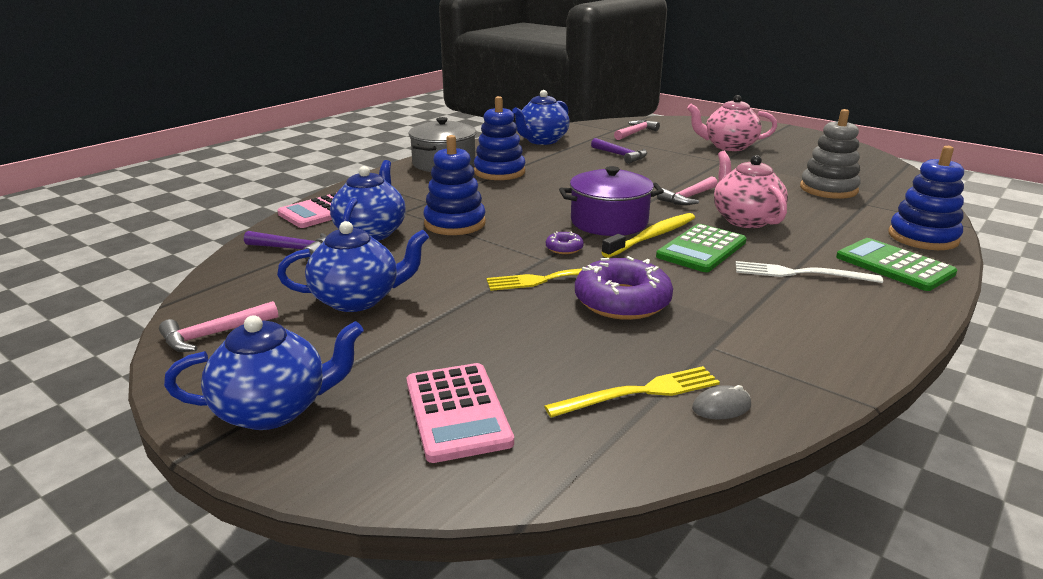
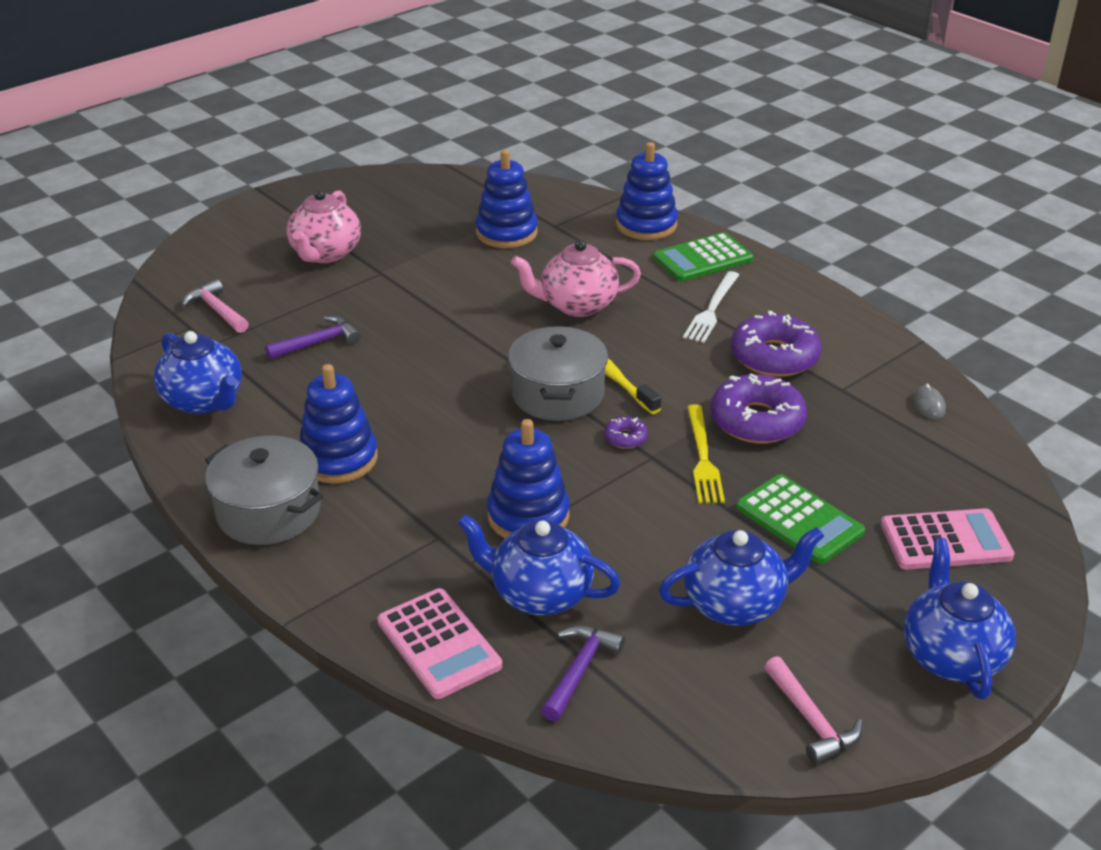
camera: 80 degrees left, 10 degrees up
blue teapot [277,221,429,312] -> blue teapot turned 75 degrees clockwise [659,527,824,626]
yellow fork [544,366,720,418] -> none
purple pot [559,166,664,236] -> grey pot [508,326,608,421]
green calculator [656,224,747,272] -> green calculator moved to [736,474,865,564]
pink hammer [657,176,718,205] -> none
grey stacking toy [800,109,861,199] -> blue stacking toy [475,150,538,248]
none -> purple donut [731,311,822,377]

